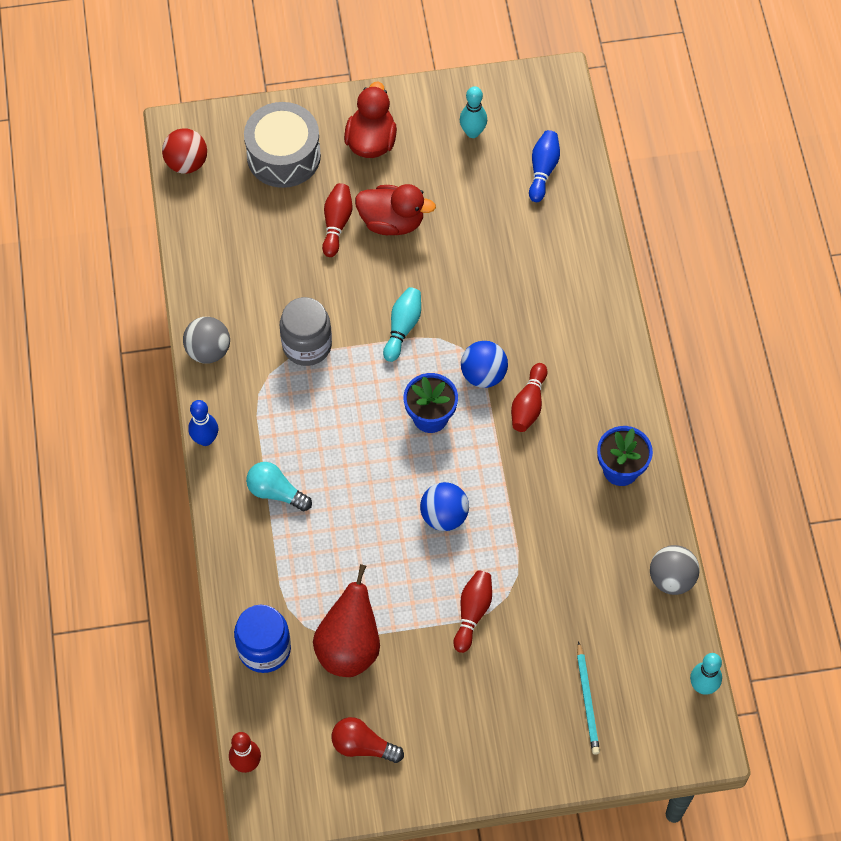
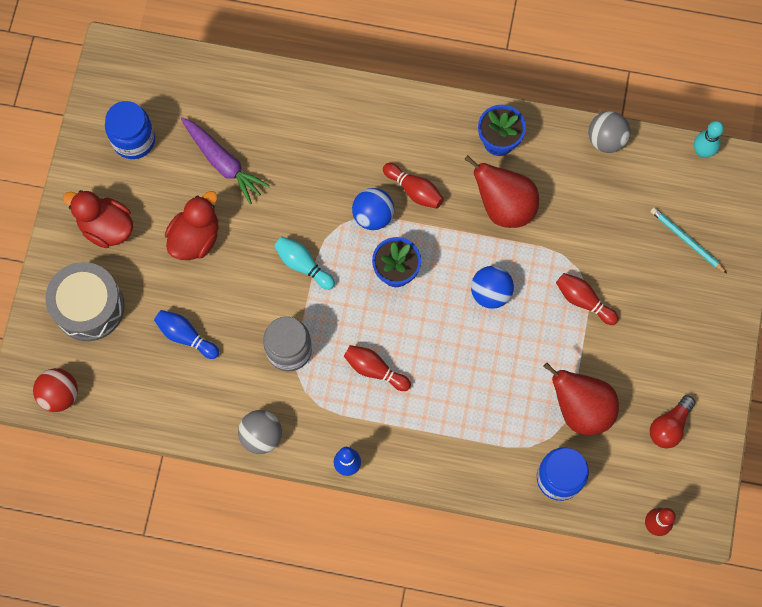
camera: 70 degrees left, 10 degrees up
turquoise light bulb [246,462,312,511] -> none
red bowling pin [322,183,352,257] -> red bowling pin moved to [344,345,411,391]
turquoise bowling pin [460,86,487,138] -> blue jar [105,101,155,159]
blue bowling pin [529,130,560,202] -> blue bowling pin moved to [154,310,219,359]
turquoise pencil [577,641,600,755] -> turquoise pencil turned 150 degrees counterclockwise [650,207,727,273]
none -> purple carrot [181,117,270,204]
none -> red pear [464,155,539,228]

